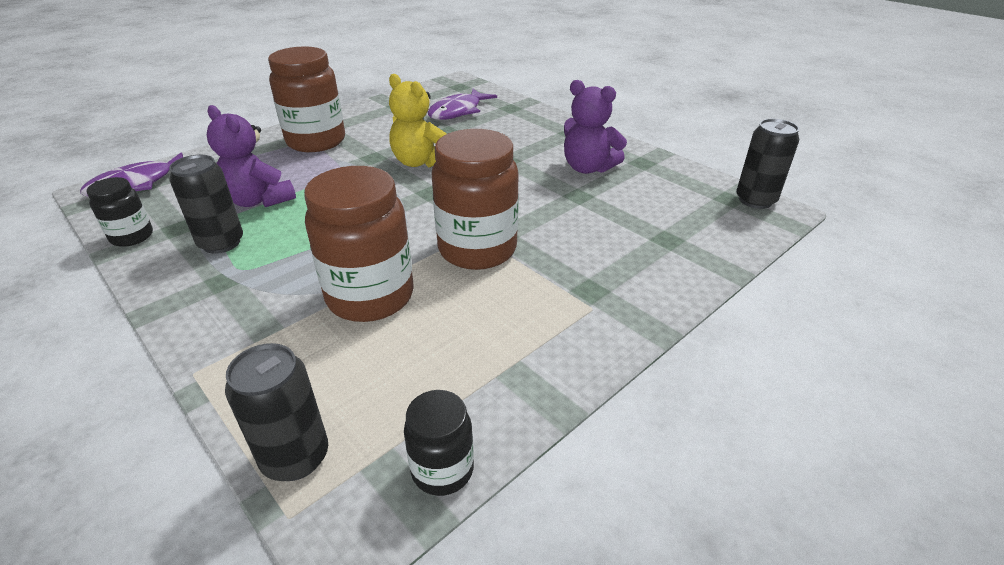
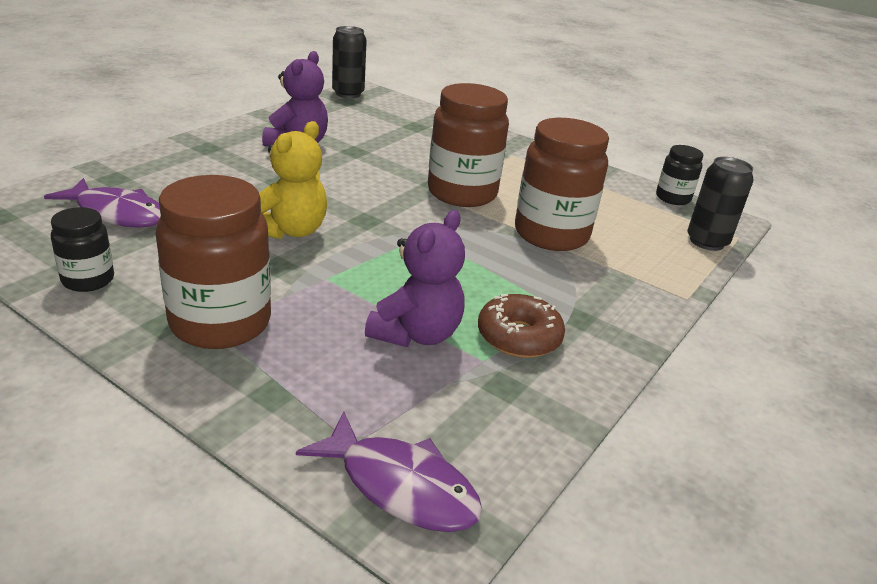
camera: 105 degrees left, 5 degrees down
black jar [86,177,153,247] -> black jar moved to [51,207,114,292]
black can [169,155,243,254] -> brown donut [478,294,565,358]

